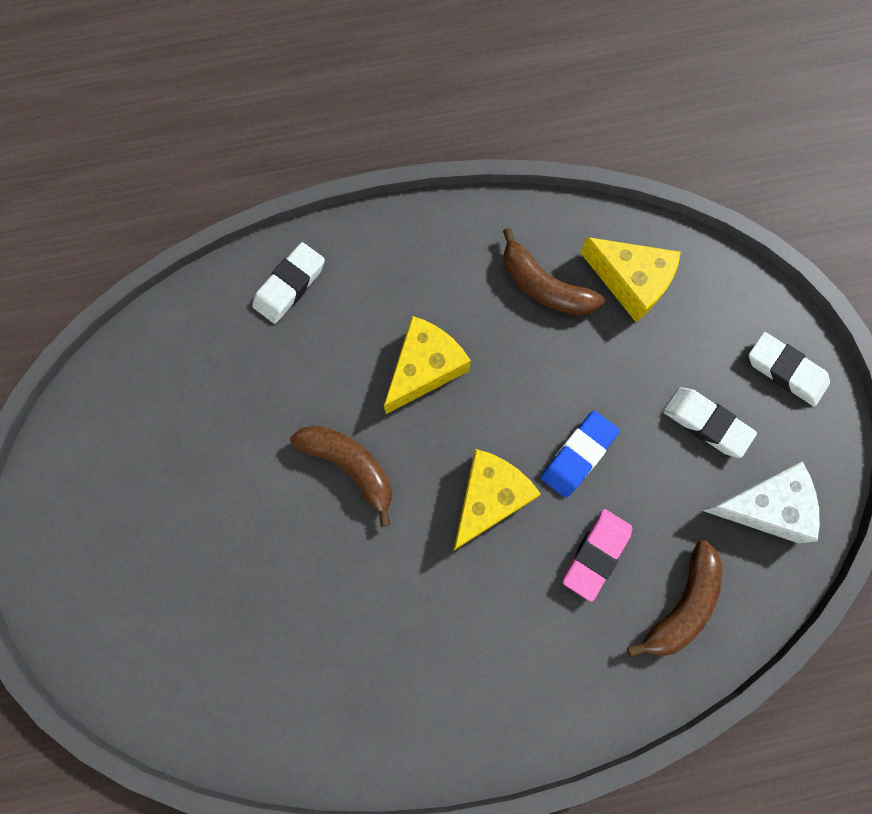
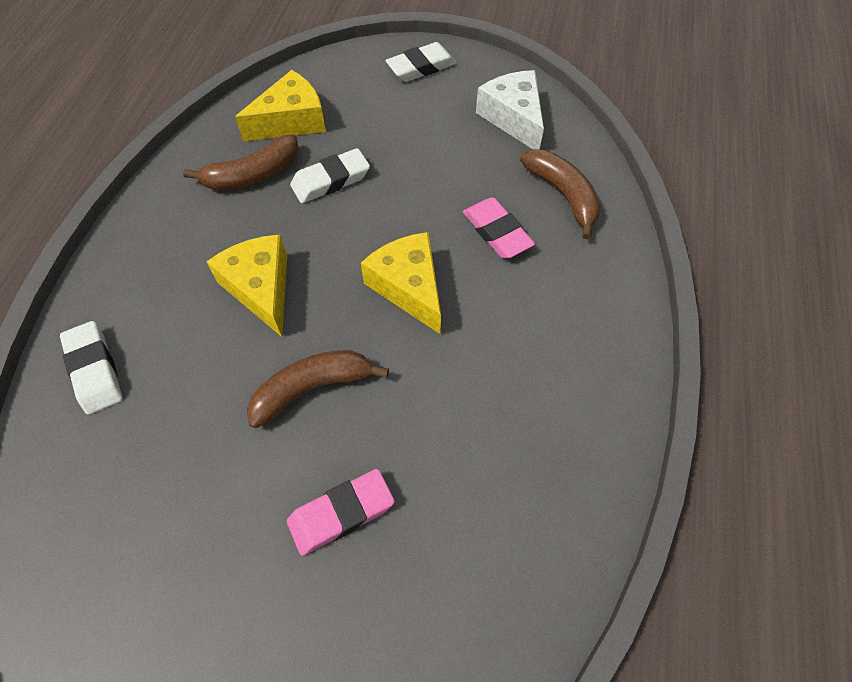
camera: 65 degrees left, 15 degrees down
blue eraser [541,411,620,498] -> none
white eraser [663,387,757,458] -> white eraser moved to [290,148,370,203]
white cheese [702,461,820,543] -> white cheese turned 45 degrees counterclockwise [476,70,544,150]
none -> pink eraser [287,469,395,556]

